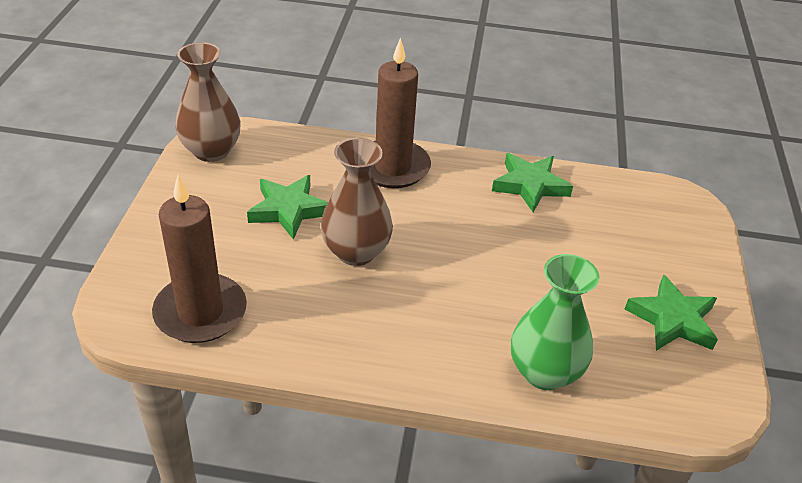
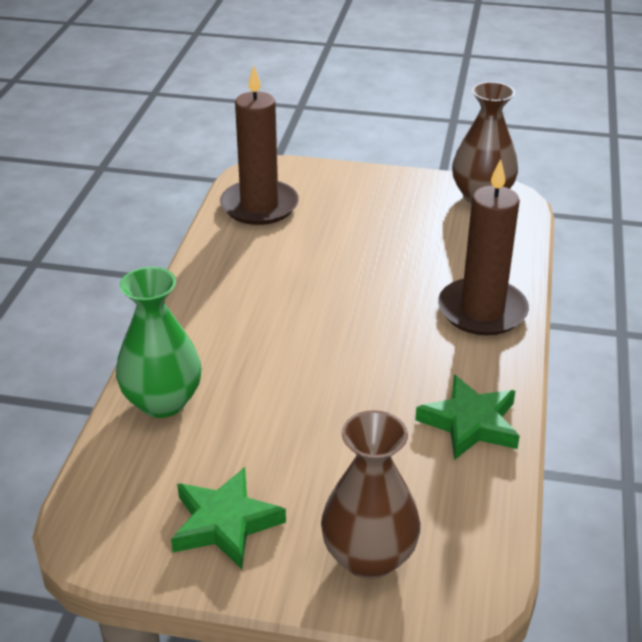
camera: 95 degrees right, 5 degrees down
green star [247,175,328,240] -> none
brown vase [321,138,393,266] -> brown vase moved to [321,410,421,579]

